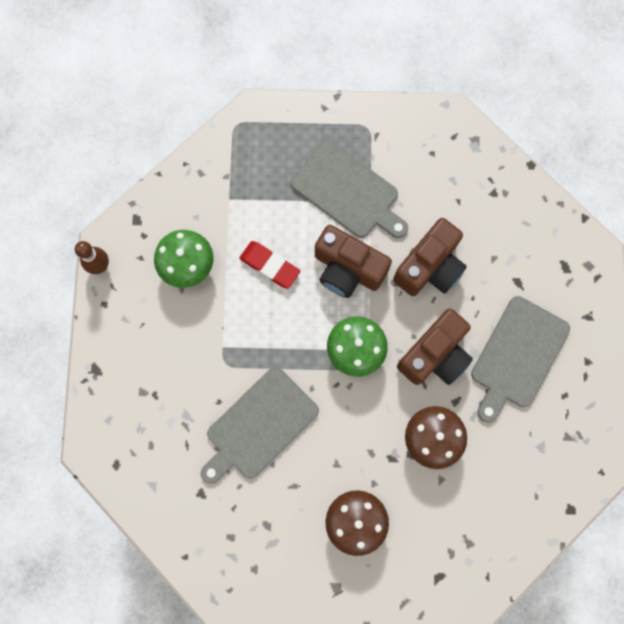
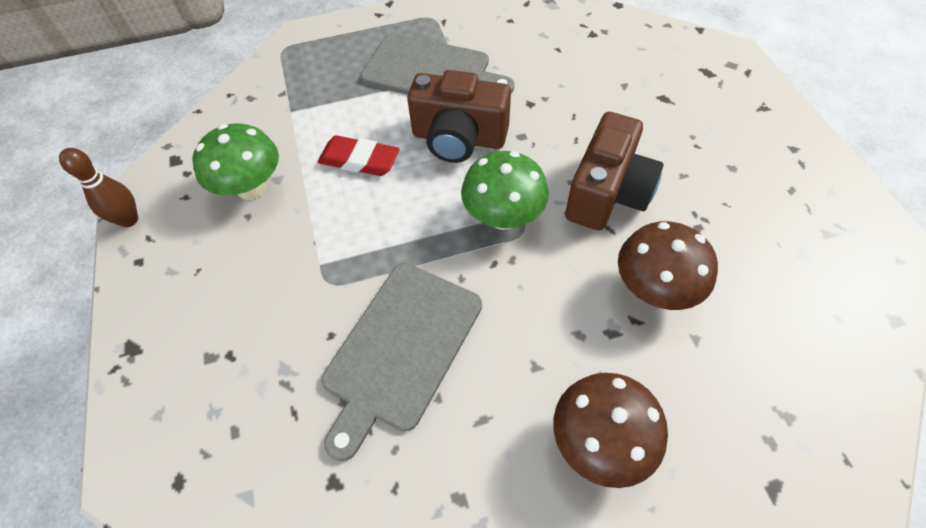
camera: 15 degrees left, 20 degrees down
brown camera [393,218,467,296] -> none
grey cutting board [471,296,570,423] -> none

